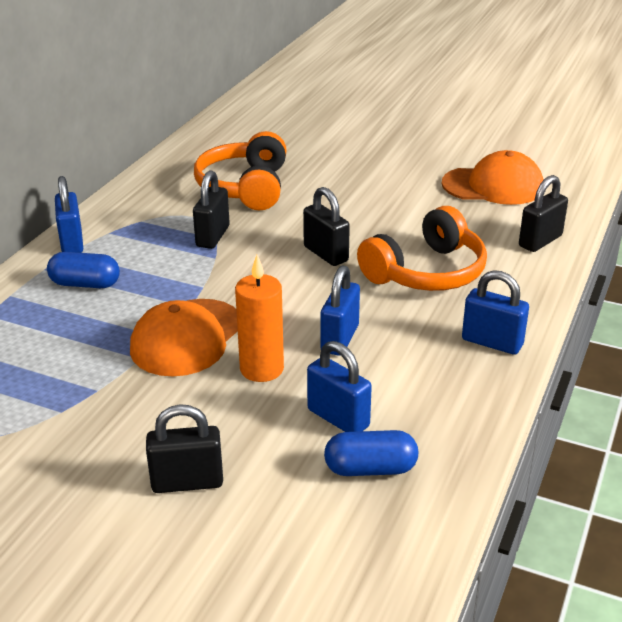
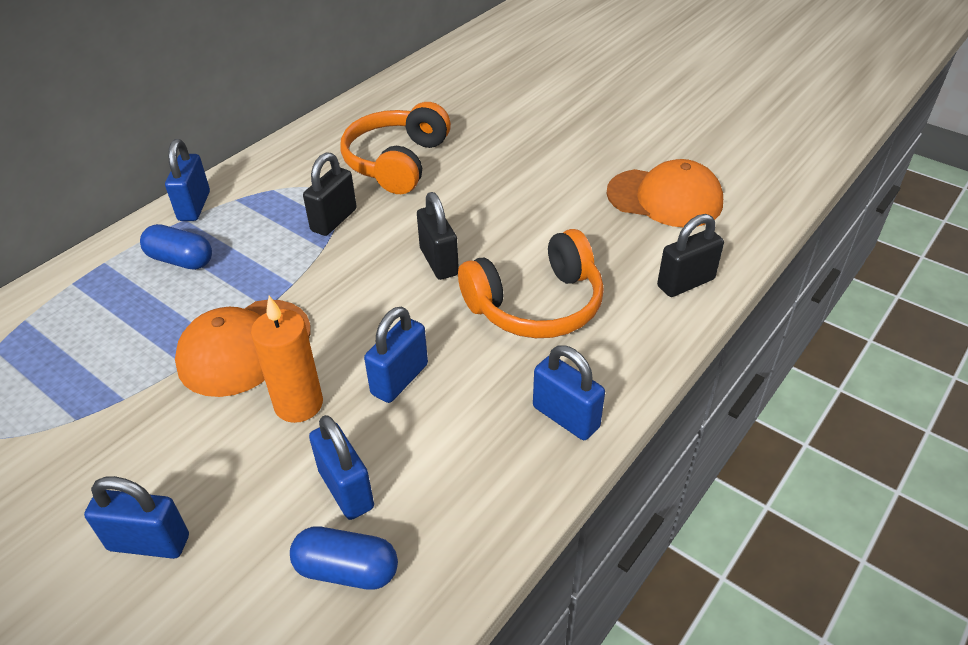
camera: 15 degrees right, 10 degrees up
black padlock [146,404,223,493] -> blue padlock [84,476,189,559]

